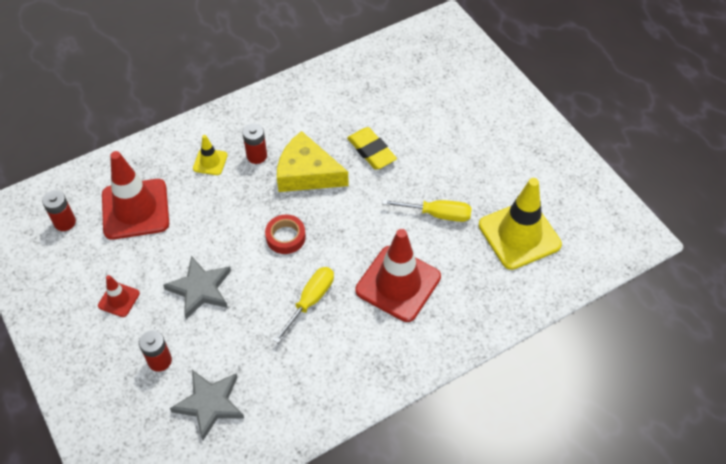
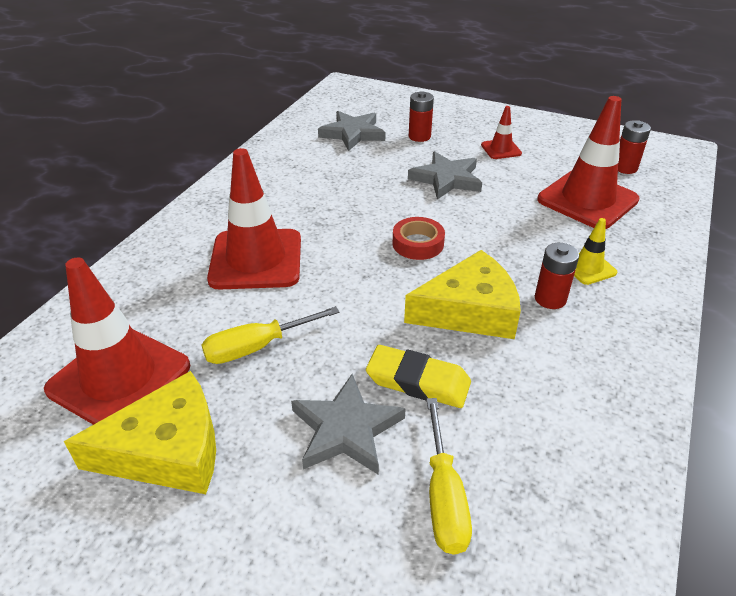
camera: 145 degrees right, 15 degrees down
yellow screwdriver [273,267,334,343] -> yellow screwdriver moved to [426,398,472,555]
yellow traffic cone [479,178,562,270] -> red traffic cone [44,258,190,425]
none -> yellow cheese [64,371,216,494]
none -> grey star [291,374,406,475]

